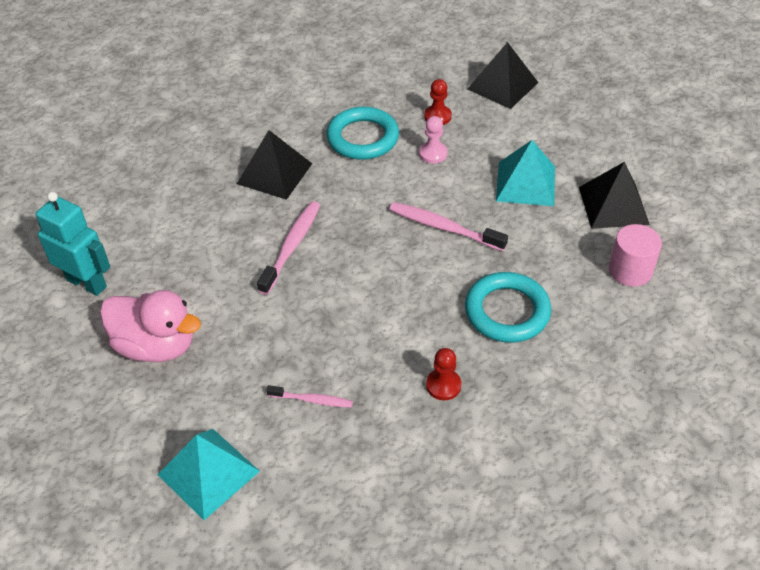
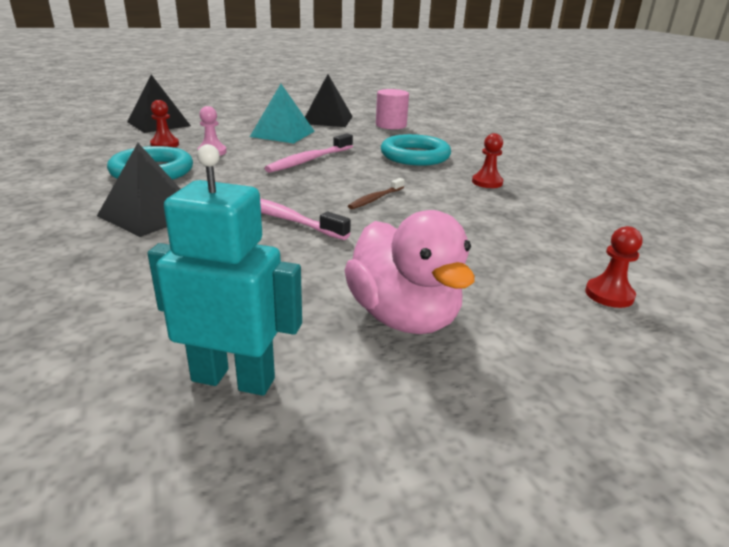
camera: 80 degrees left, 20 degrees down
turquoise robot [36,192,110,296] -> turquoise robot turned 60 degrees clockwise [147,144,302,396]
pink duck [100,290,201,362] -> pink duck turned 120 degrees clockwise [344,210,475,334]
turquoise pyramid [158,429,260,520] -> red pawn [585,226,642,308]
pink toothbrush [266,385,353,408] -> none
none -> brown toothbrush [348,178,405,209]

